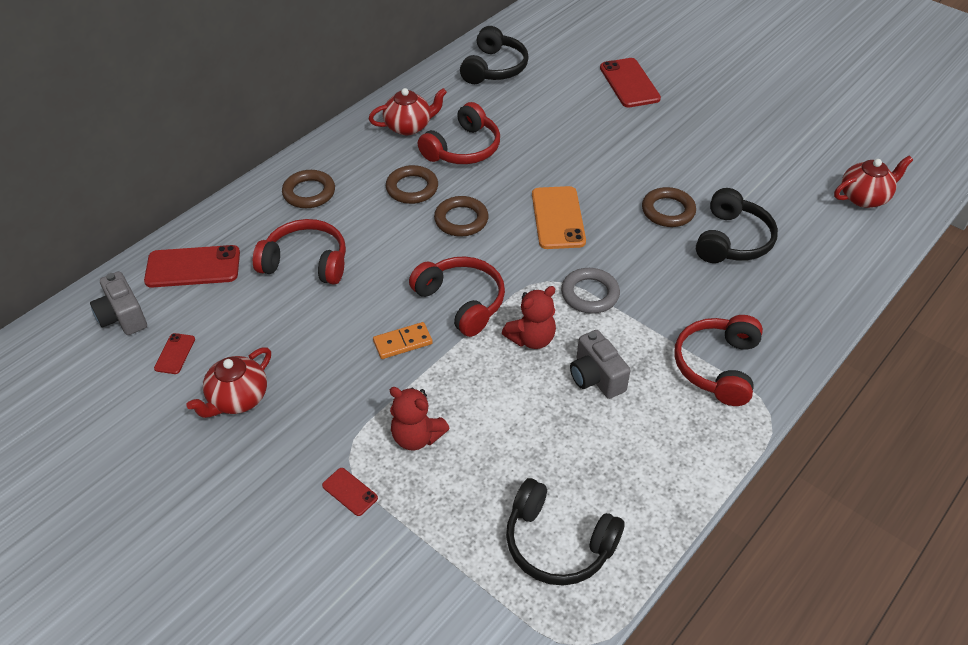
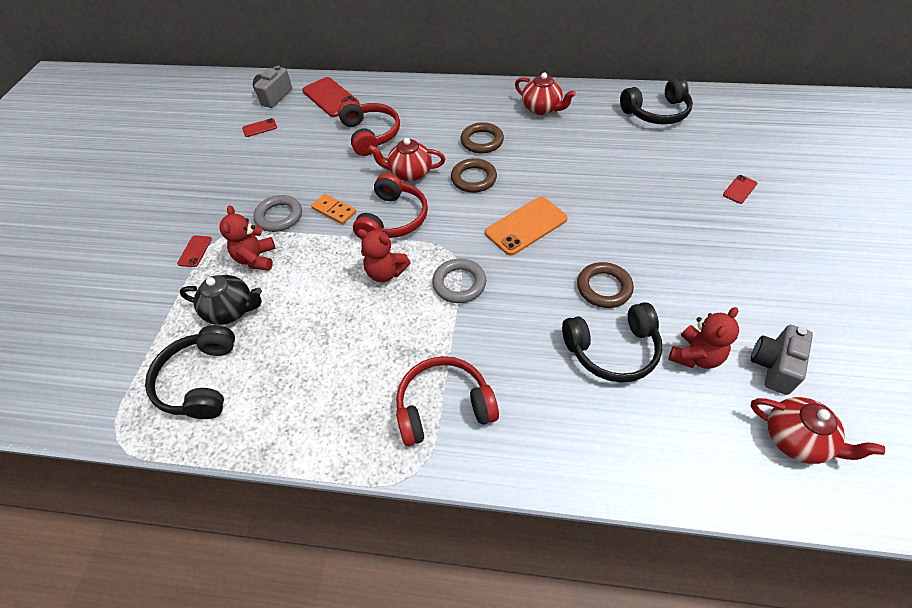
camera: 60 degrees right, 5 degrees up
red teapot [186,347,271,418] -> red teapot moved to [368,138,445,182]
brown ring [282,170,335,208] -> none
red headphones [418,102,500,164] -> none
grey camera [570,330,631,399] -> grey camera moved to [751,325,813,395]
red phone [600,58,661,108] -> red phone [723,175,757,204], size x0.50
none -> black teapot [180,275,262,325]
none -> grey ring [253,195,302,232]
none -> red teddy bear [669,307,739,369]

